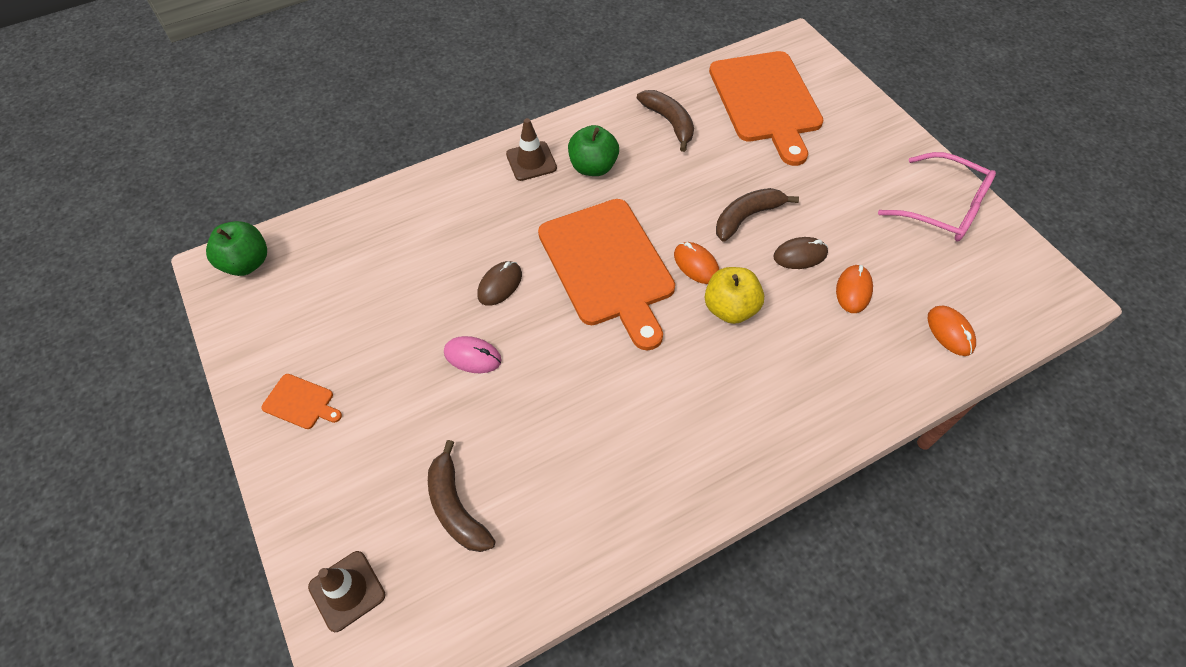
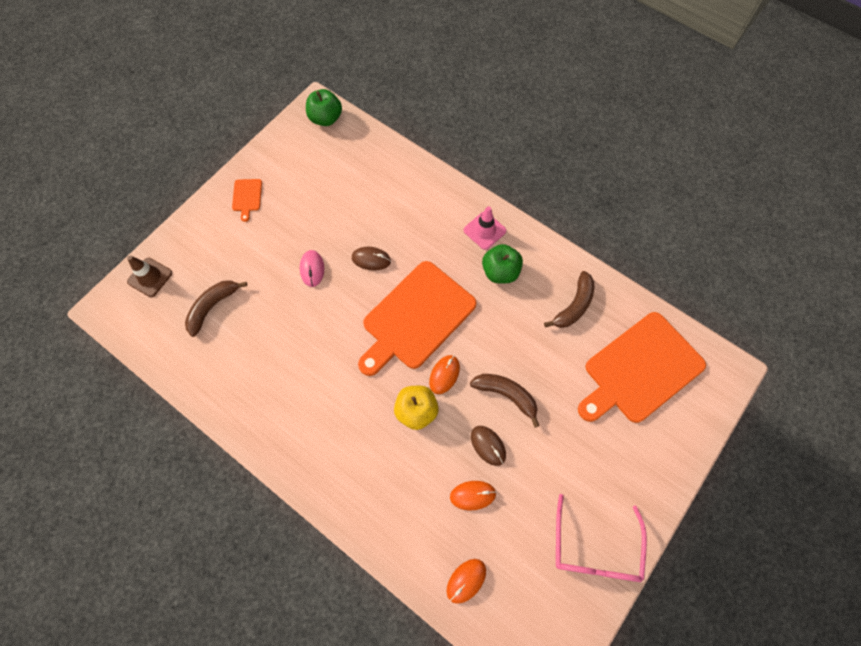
camera: 65 degrees right, 10 degrees up
brown traffic cone [506,118,557,181] -> pink traffic cone [463,206,506,250]

